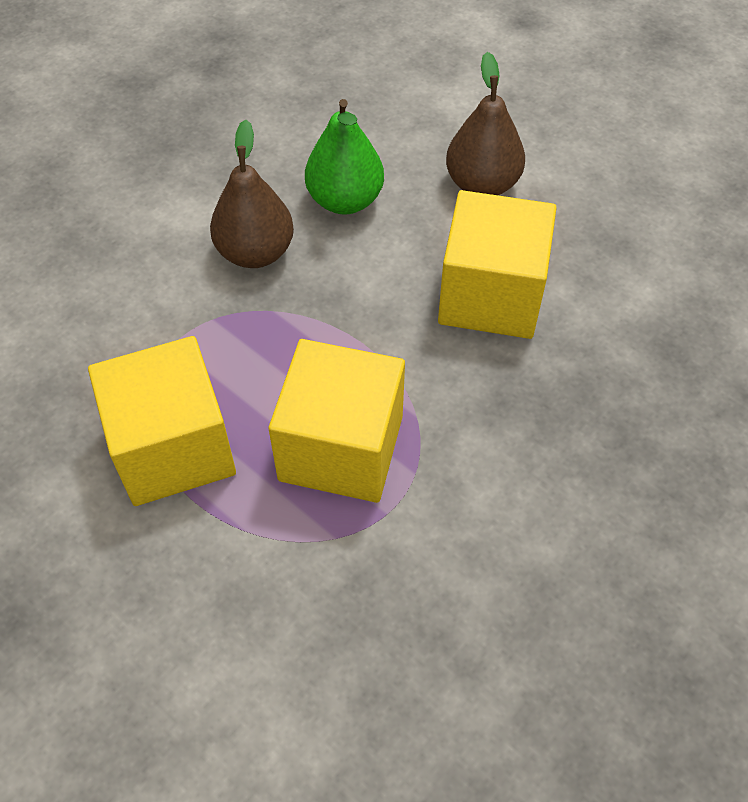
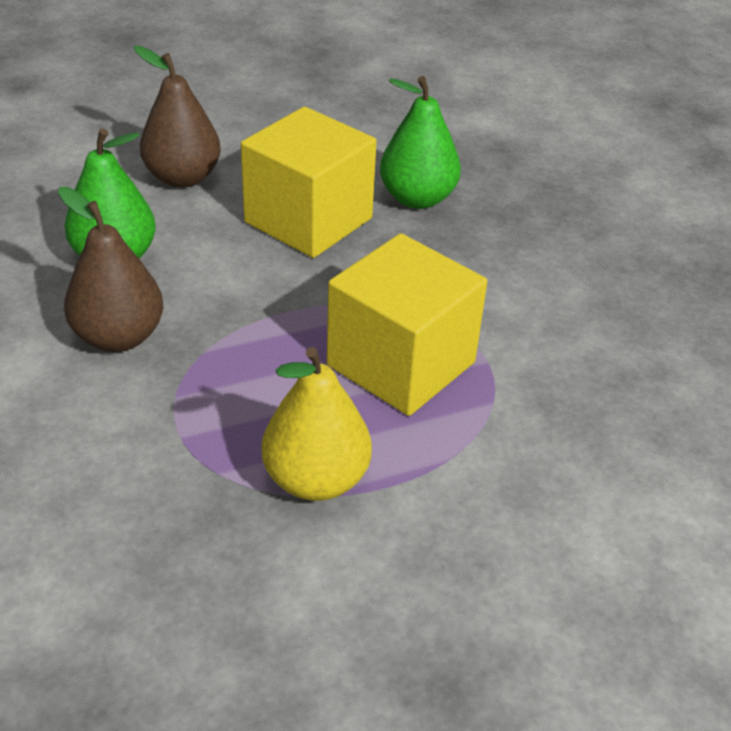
camera: 65 degrees left, 15 degrees down
yellow cube [88,336,236,506] -> yellow pear [262,347,372,501]
none -> green pear [380,76,461,209]

